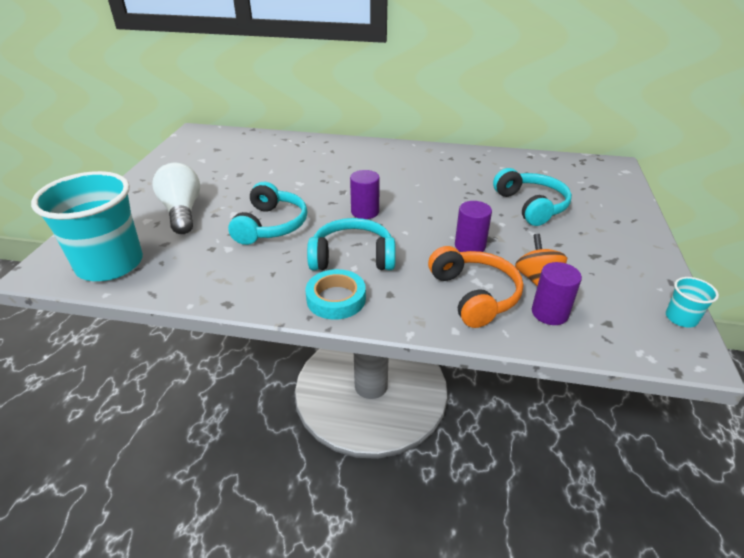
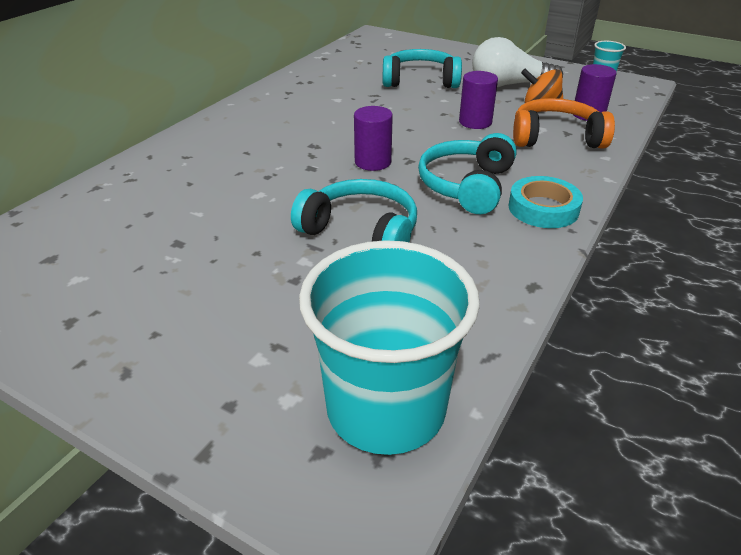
camera: 70 degrees left, 0 degrees up
white light bulb [153,162,200,234] -> white light bulb moved to [472,37,563,87]

